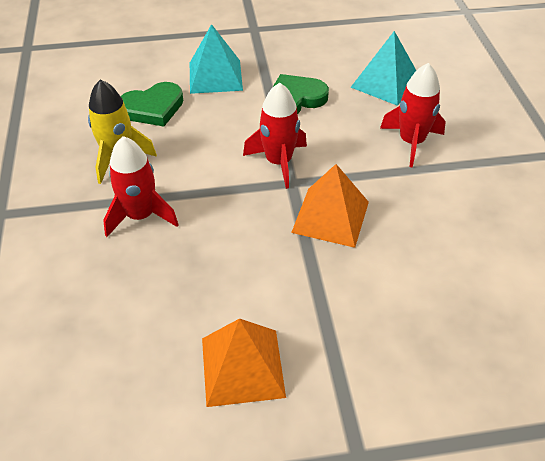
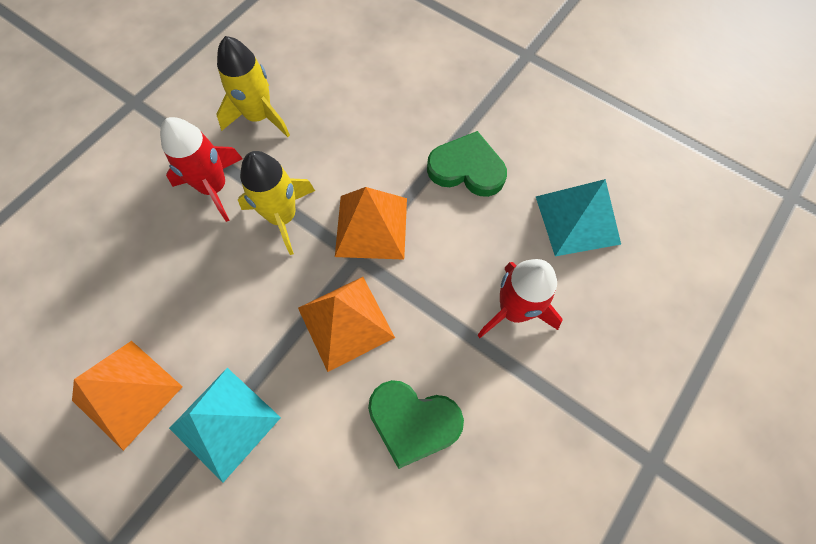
camera: 45 degrees right, 20 degrees up
green heart [121,82,183,127] -> green heart moved to [368,380,464,469]
turquoise pyramid [190,24,243,94] -> turquoise pyramid moved to [169,368,281,482]
red rocket [243,83,307,189] -> orange pyramid [335,187,407,260]
none -> yellow rocket [238,151,315,255]

